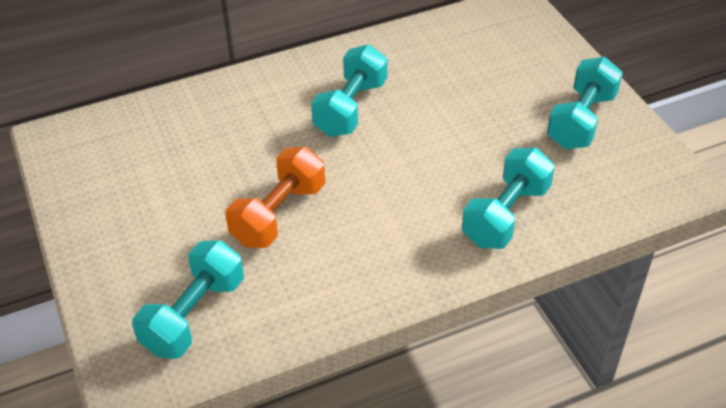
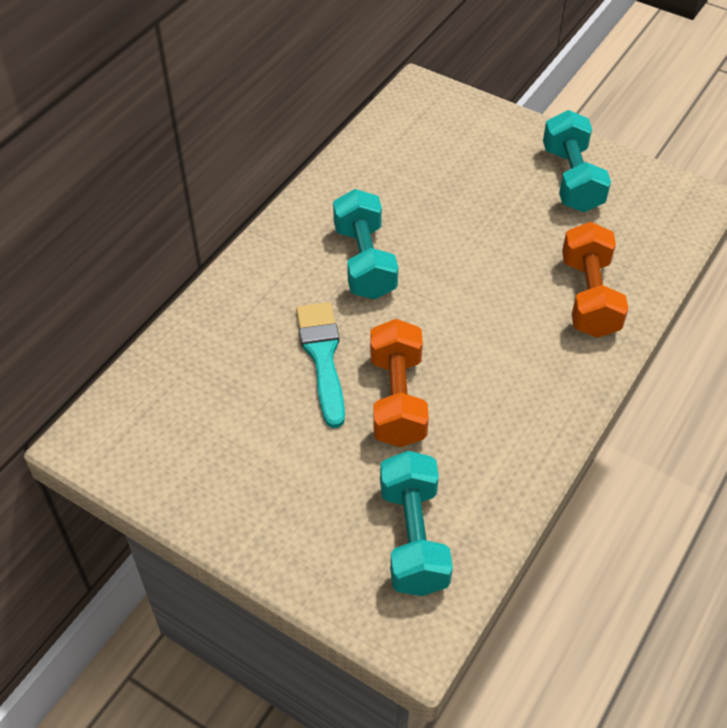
camera: 35 degrees left, 5 degrees up
turquoise dumbbell [462,148,555,249] -> orange dumbbell [562,222,628,338]
none -> turquoise brush [296,302,345,428]

